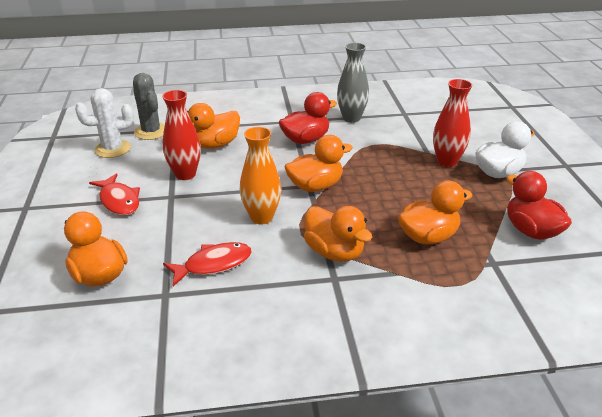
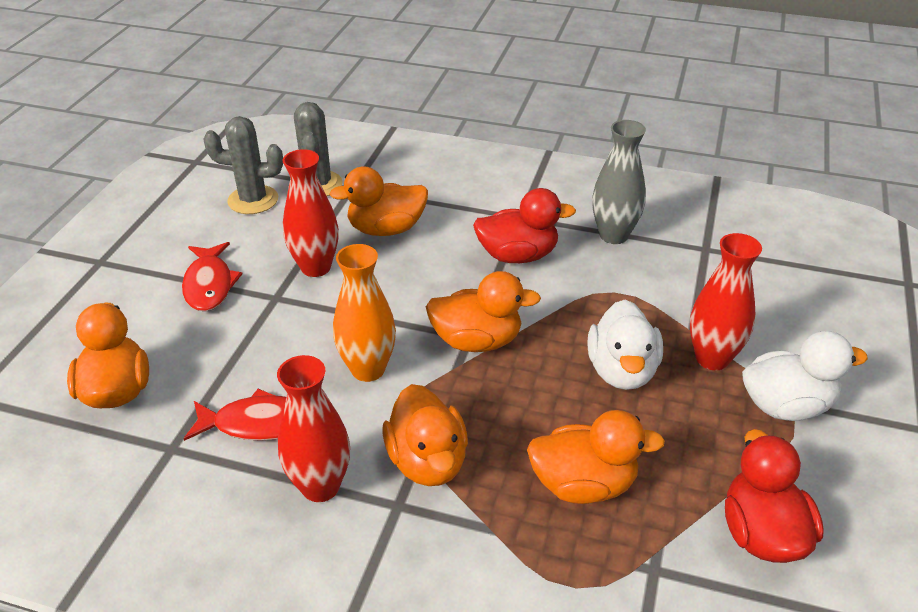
camera: 25 degrees right, 5 degrees up
white cactus [75,88,134,158] -> grey cactus [203,116,283,214]
none -> red vase [277,355,350,502]
none -> white duck [587,300,663,390]

